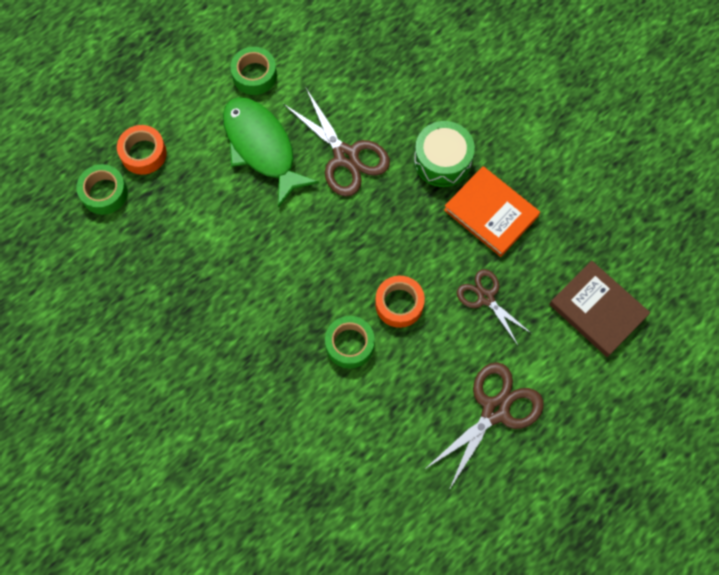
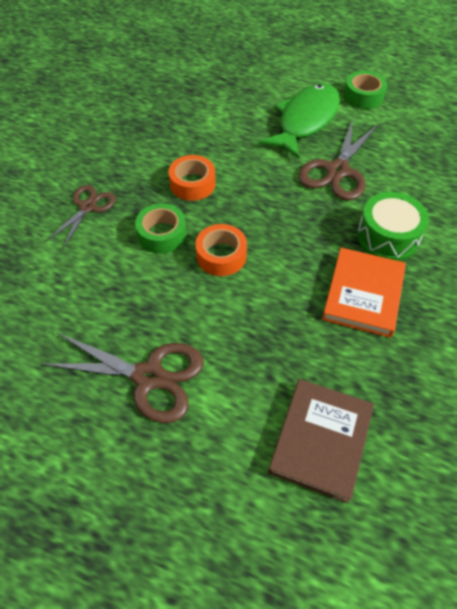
camera: 65 degrees right, 15 degrees down
green tape [76,164,128,215] -> none
orange tape [117,125,167,175] -> orange tape moved to [169,155,216,201]
brown scissors [457,269,532,345] -> brown scissors moved to [46,185,116,248]

